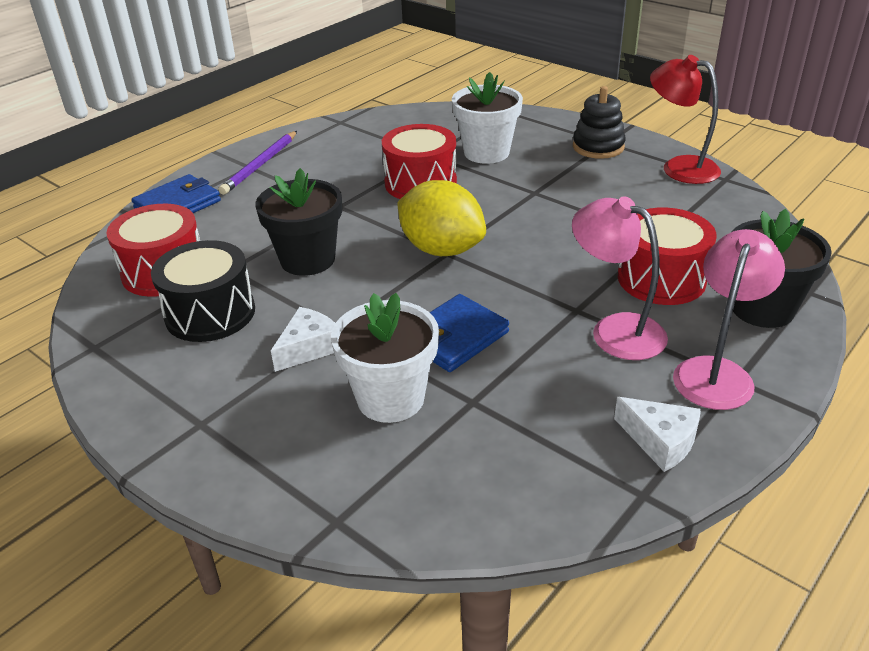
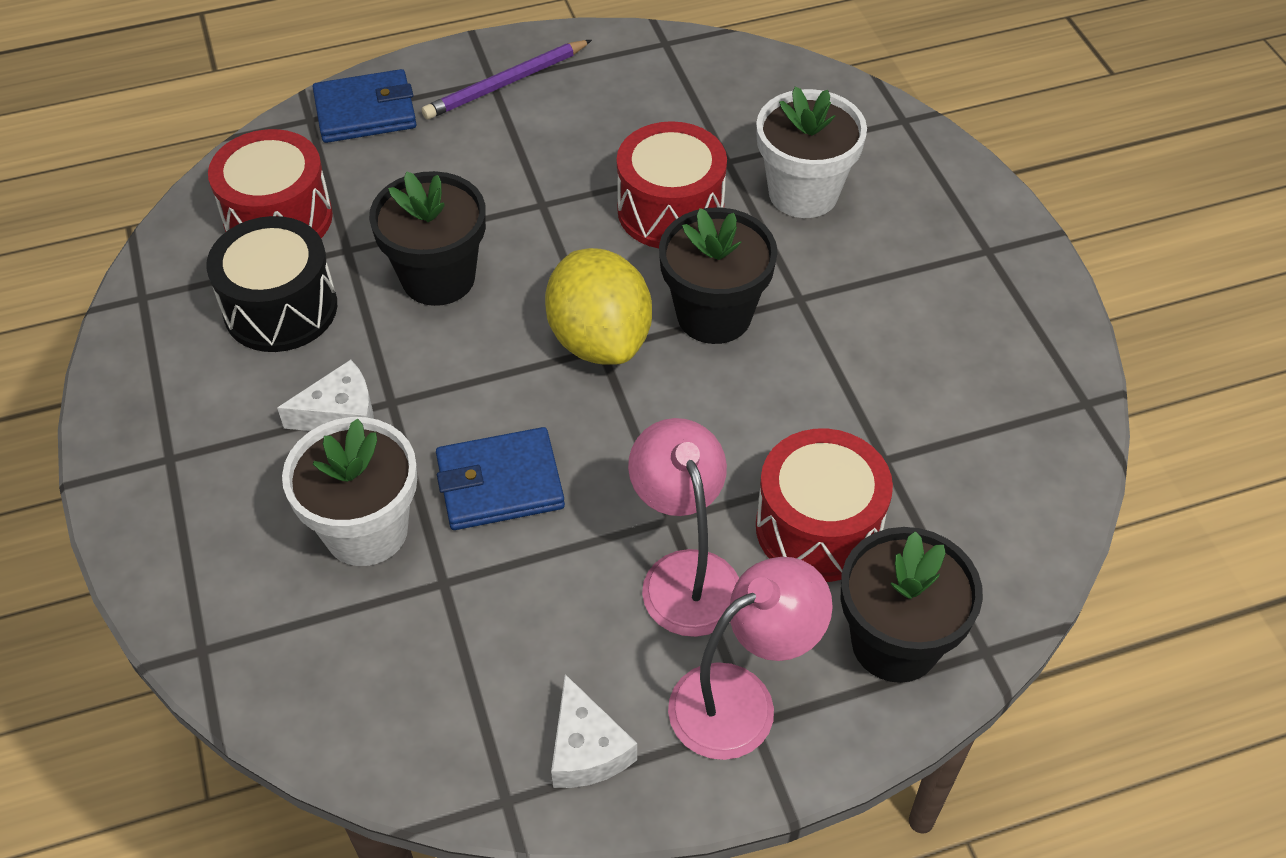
camera: 30 degrees right, 15 degrees up
black stacking toy [573,86,626,159] -> none
red lamp [650,55,721,184] -> none
none -> black flower pot [659,207,778,344]

